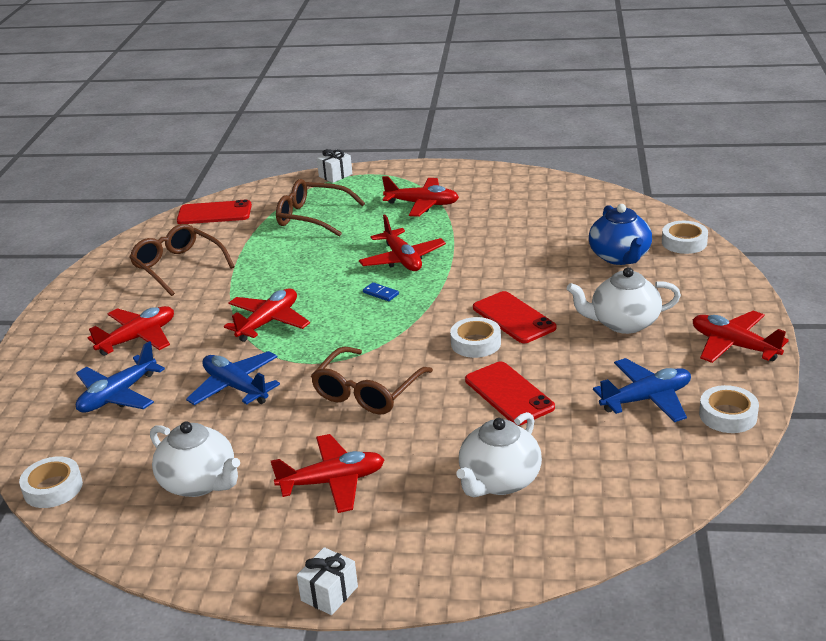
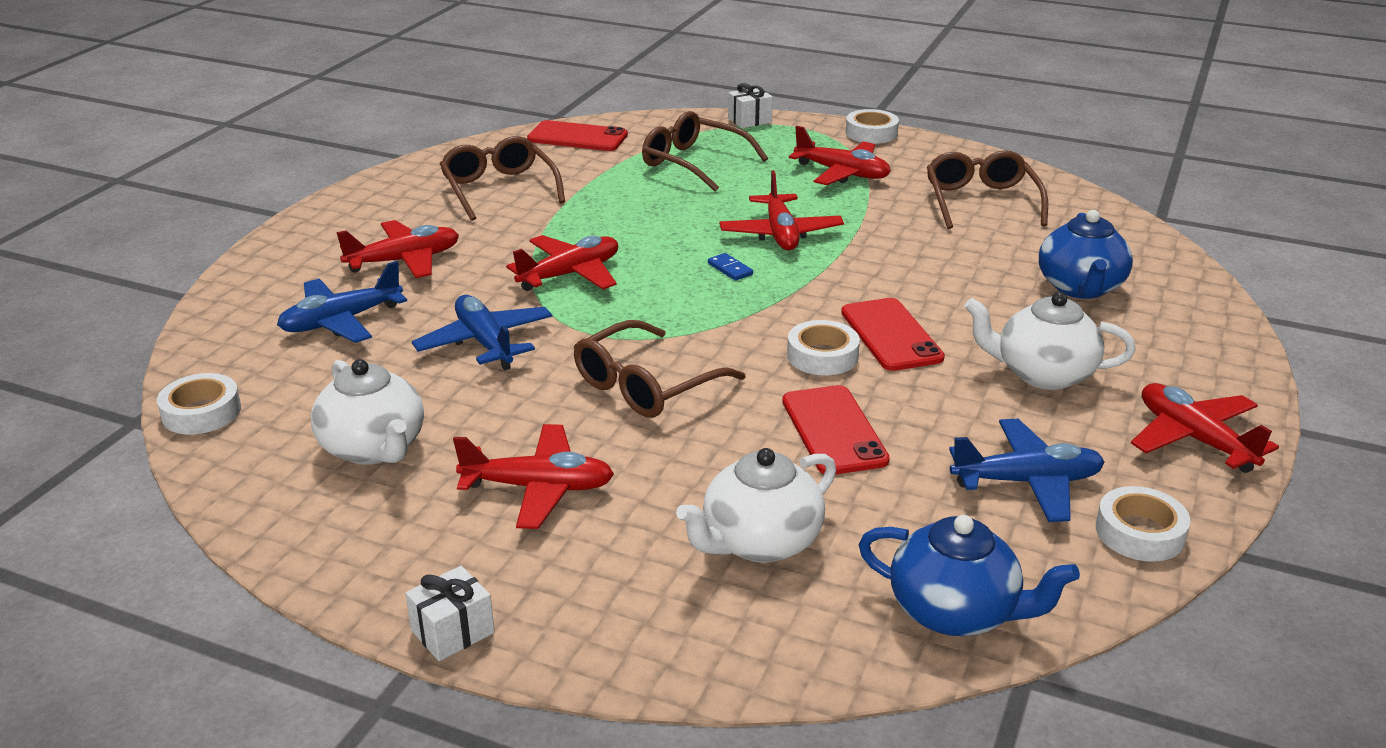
camera: 15 degrees right, 0 degrees up
white tape [662,221,708,254] -> white tape moved to [846,109,899,144]
none -> blue teapot [859,515,1080,636]
none -> brown glasses [927,150,1048,229]

